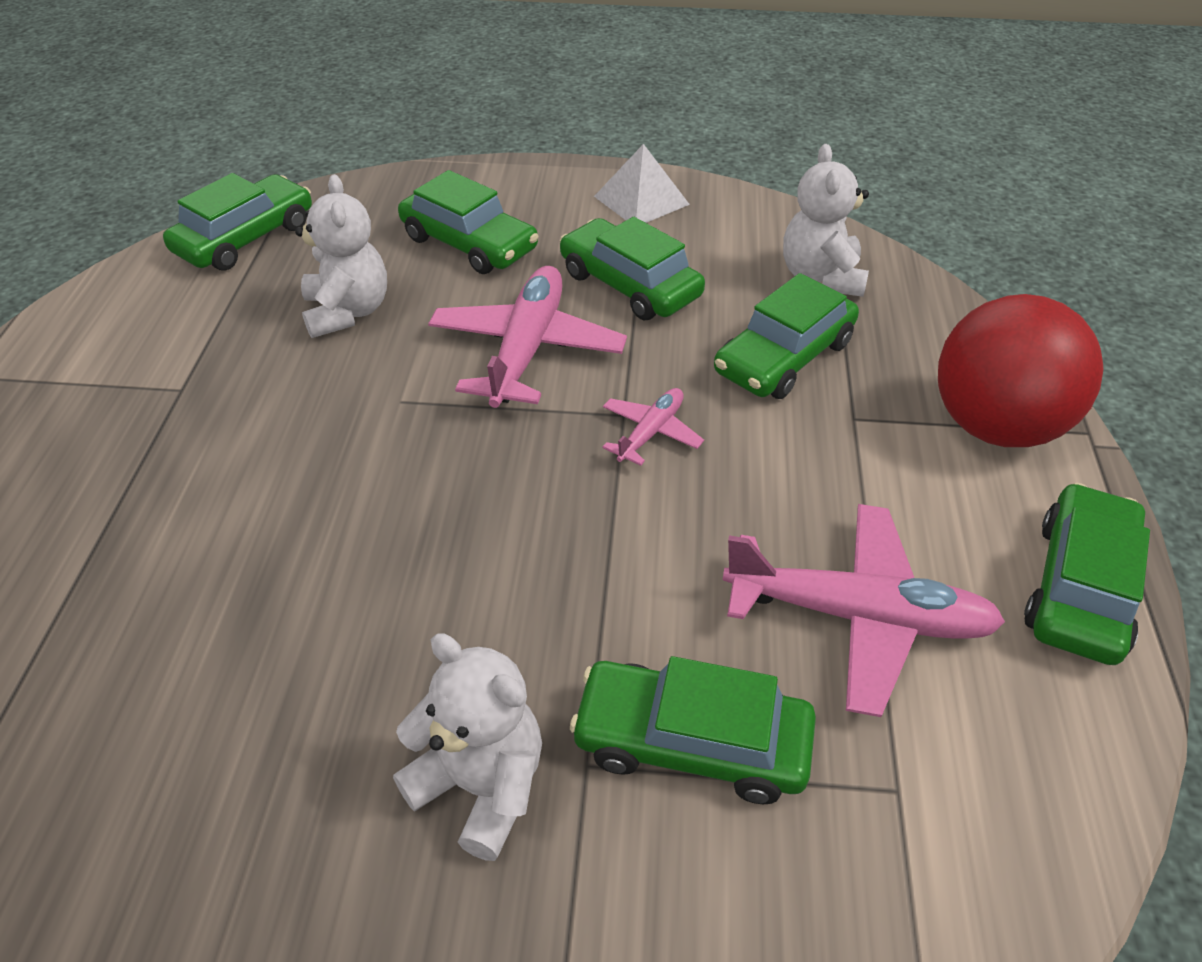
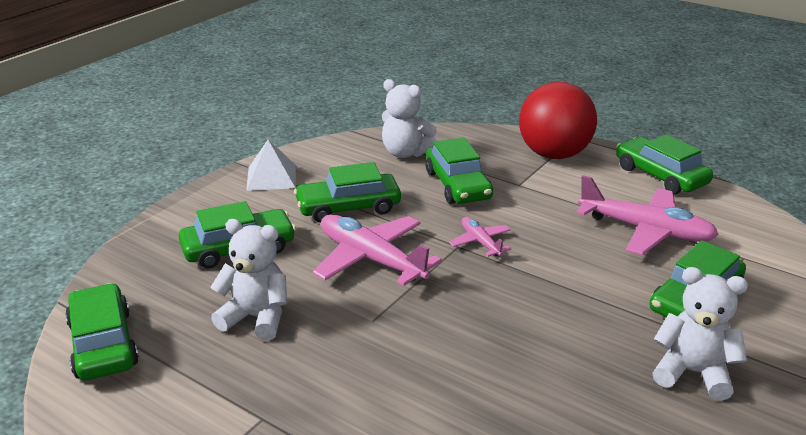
camera: 60 degrees left, 15 degrees down
white teddy bear [393,633,542,861] -> white teddy bear turned 45 degrees clockwise [653,267,748,401]
pink plane [723,504,1005,717] -> pink plane turned 75 degrees clockwise [576,175,719,256]

